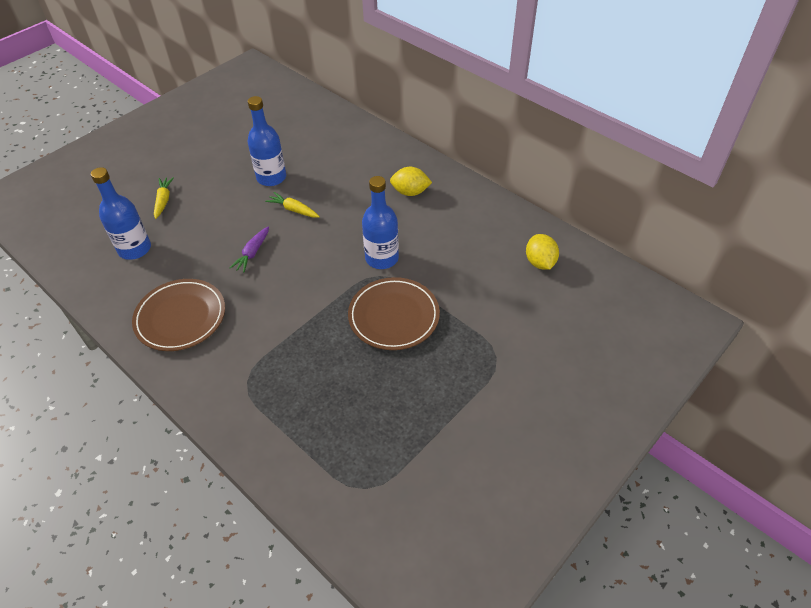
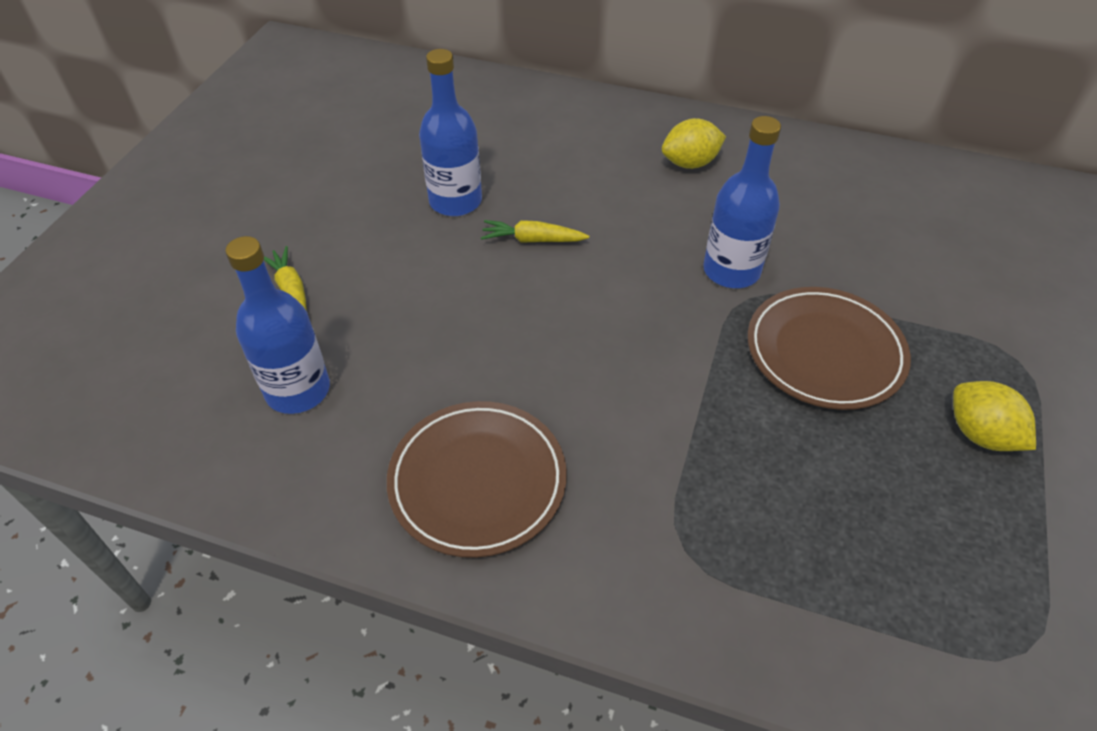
camera: 25 degrees left, 0 degrees up
purple carrot [230,226,269,272] -> none
yellow lemon [526,234,559,270] -> yellow lemon moved to [953,381,1036,451]

